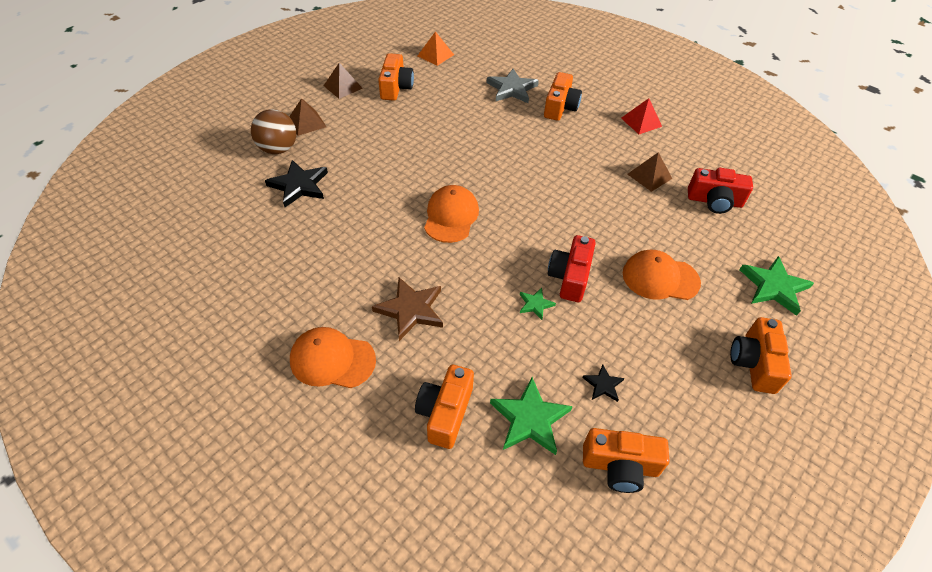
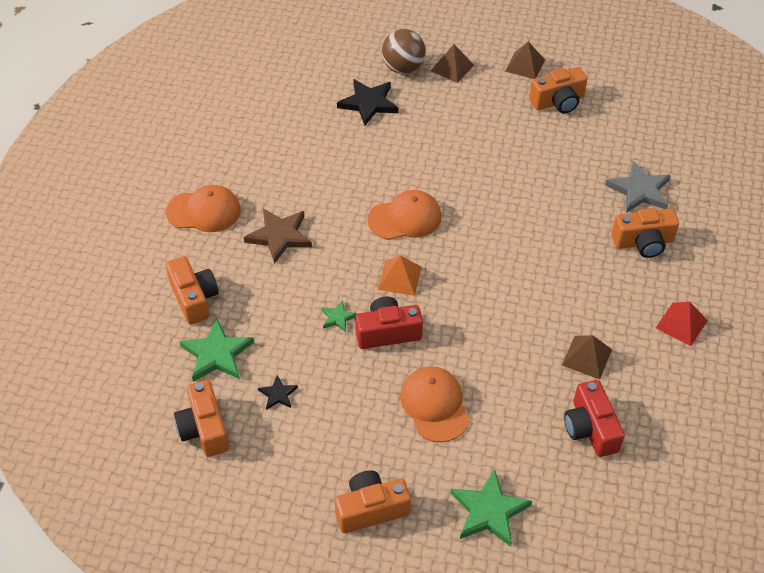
camera: 65 degrees right, 0 degrees up
orange cap [290,327,376,388] -> orange cap turned 105 degrees clockwise [166,185,241,232]
orange camera [415,365,474,449] -> orange camera turned 75 degrees clockwise [165,256,219,325]
orange pyramid [418,31,454,66] -> orange pyramid moved to [378,255,422,296]

